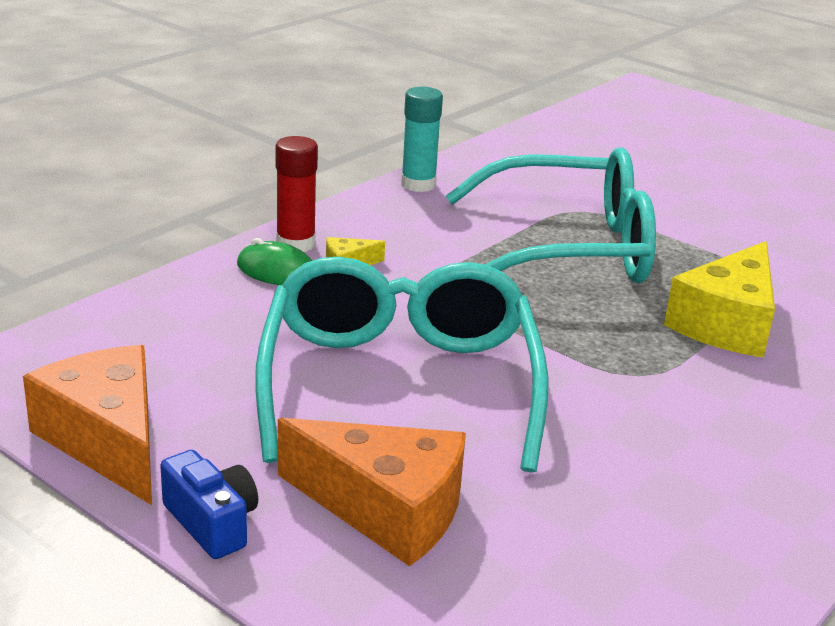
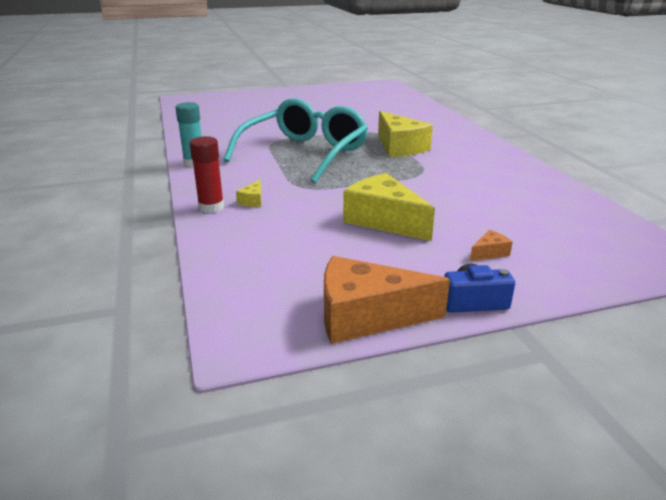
camera: 55 degrees left, 0 degrees up
green mouse [237,238,313,285] -> none
turquoise glasses [255,256,549,473] -> yellow cheese [343,173,435,241]
orange cheese [278,418,466,567] -> orange cheese [470,230,513,261], size x0.43

